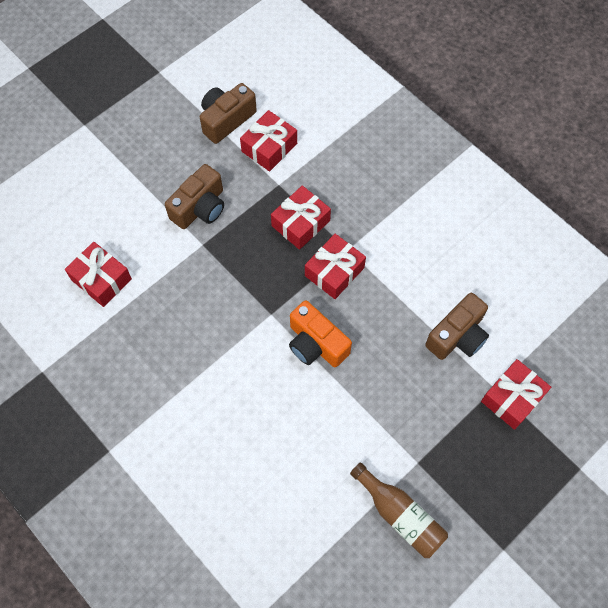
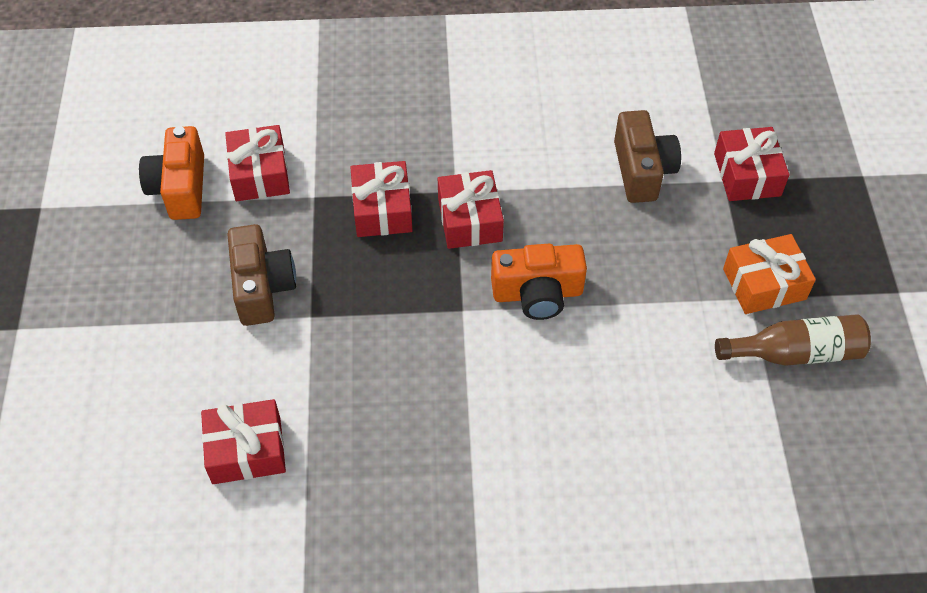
camera: 50 degrees left, 10 degrees down
brown camera [200,83,257,144] -> orange camera [139,126,204,220]
none -> orange gift [723,234,816,314]

